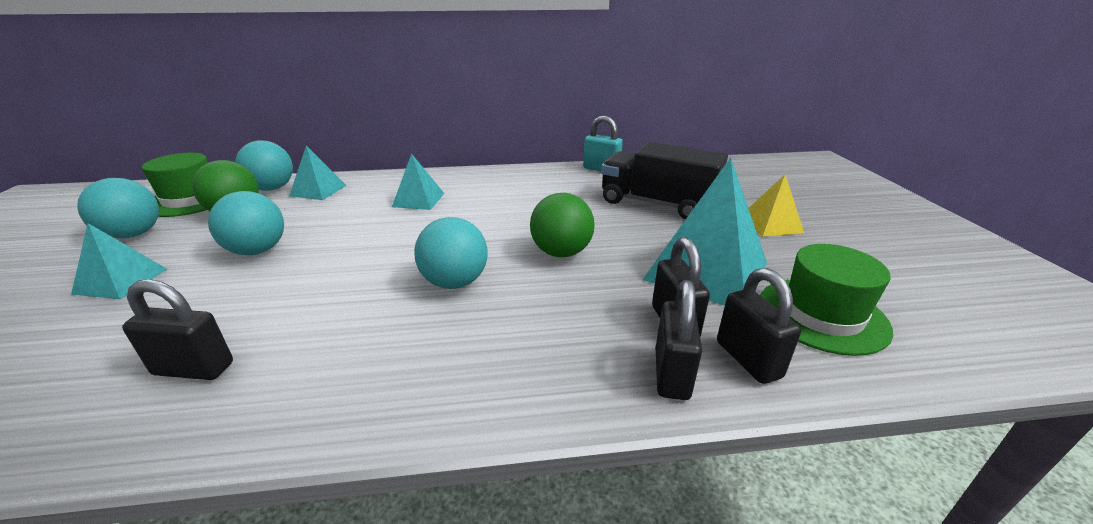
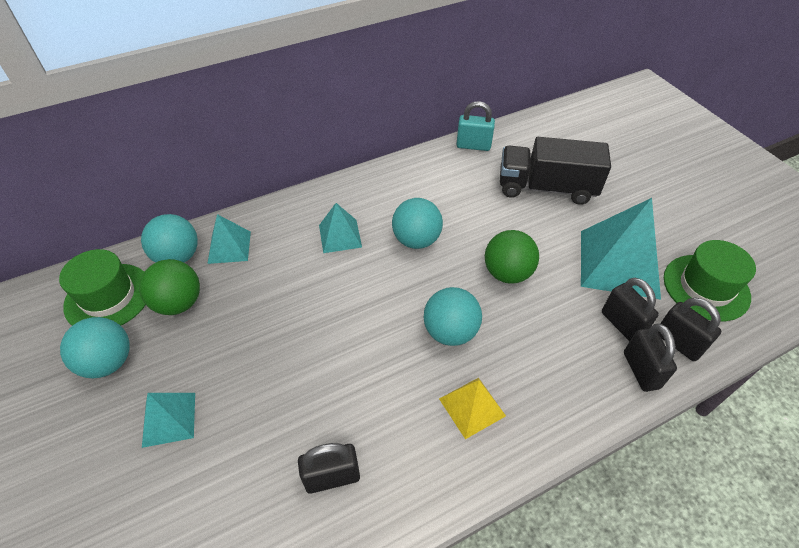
camera: 20 degrees left, 20 degrees up
turquoise ball [208,191,284,255] -> turquoise ball moved to [392,198,443,249]
yellow pyramid [748,175,804,237] -> yellow pyramid moved to [439,378,506,439]

